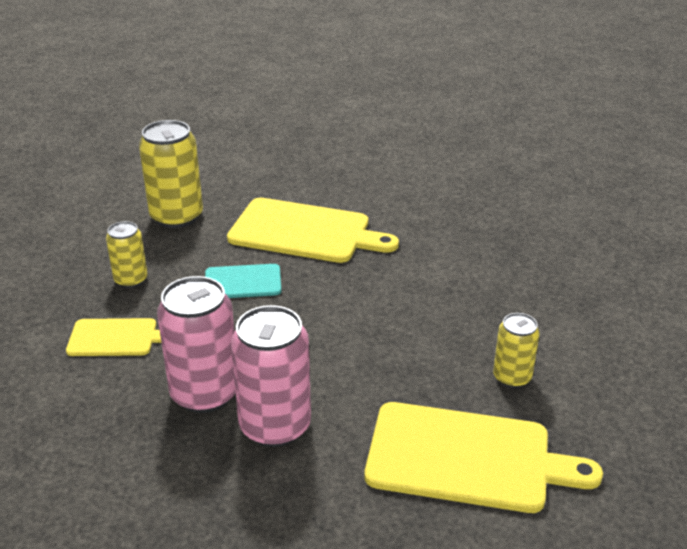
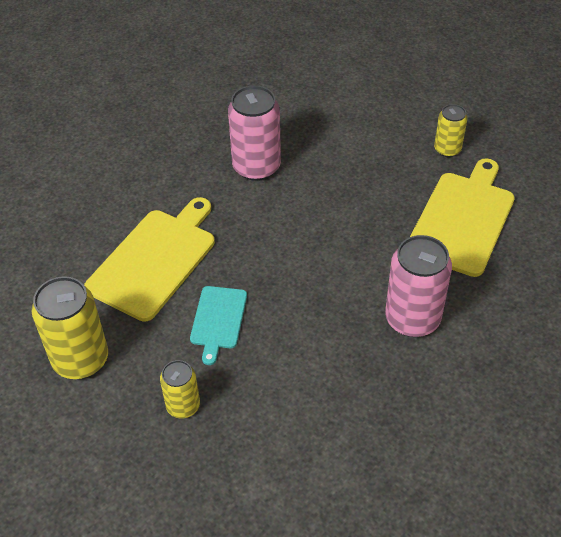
camera: 75 degrees left, 15 degrees up
yellow cutting board [66,318,161,356] -> none
pink can [157,276,235,413] -> pink can moved to [228,85,281,181]
yellow can [493,313,540,388] -> yellow can moved to [434,104,467,157]

